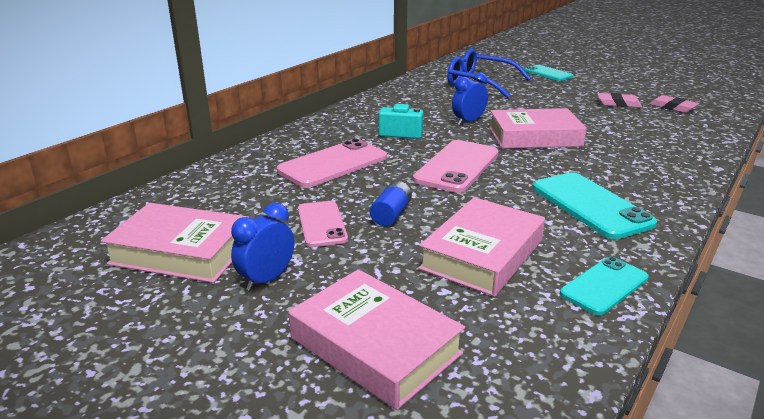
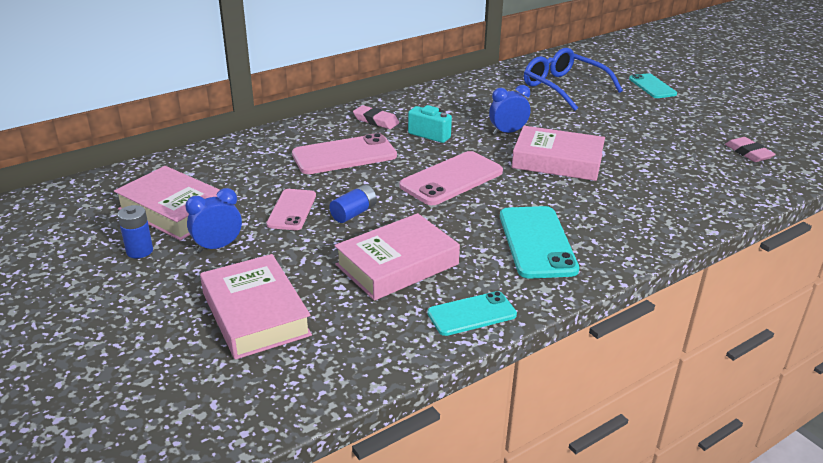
camera: 20 degrees right, 5 degrees up
pink eraser [597,93,642,108] -> pink eraser moved to [353,105,399,129]
none -> blue battery [117,205,153,258]

